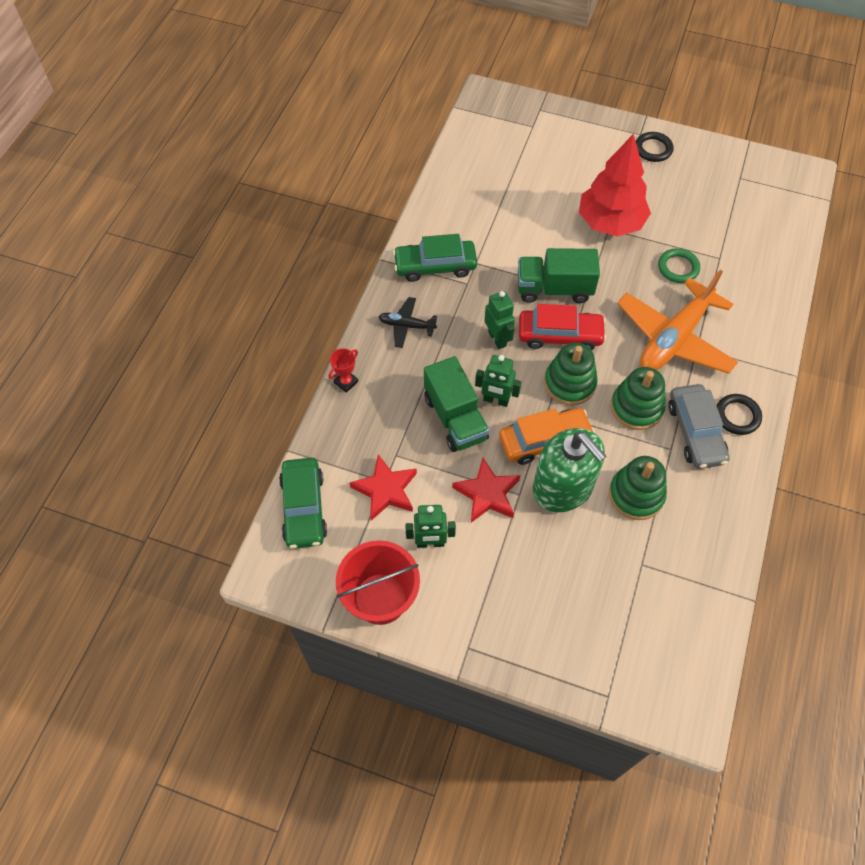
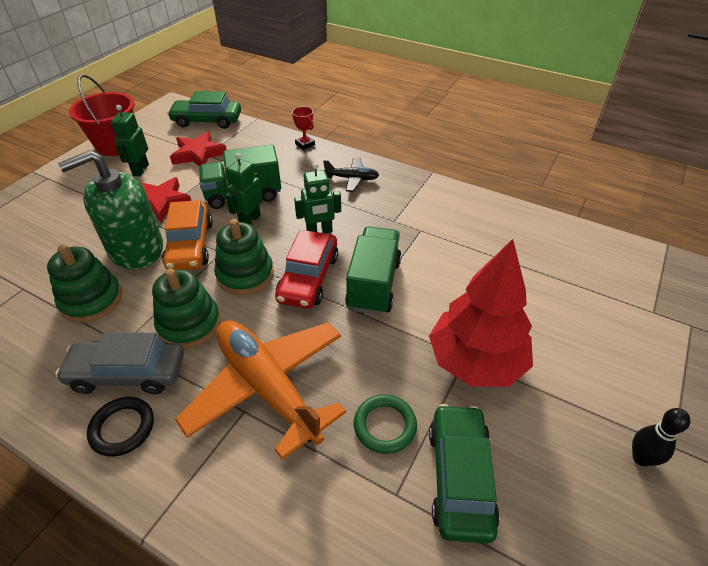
camera: 100 degrees right, 15 degrees down
black plane [379,297,437,348] -> black plane turned 75 degrees clockwise [323,157,379,192]
green car [393,234,477,282] -> green car moved to [429,404,500,544]
black ring [636,132,673,162] -> black bowling pin [632,408,690,466]

